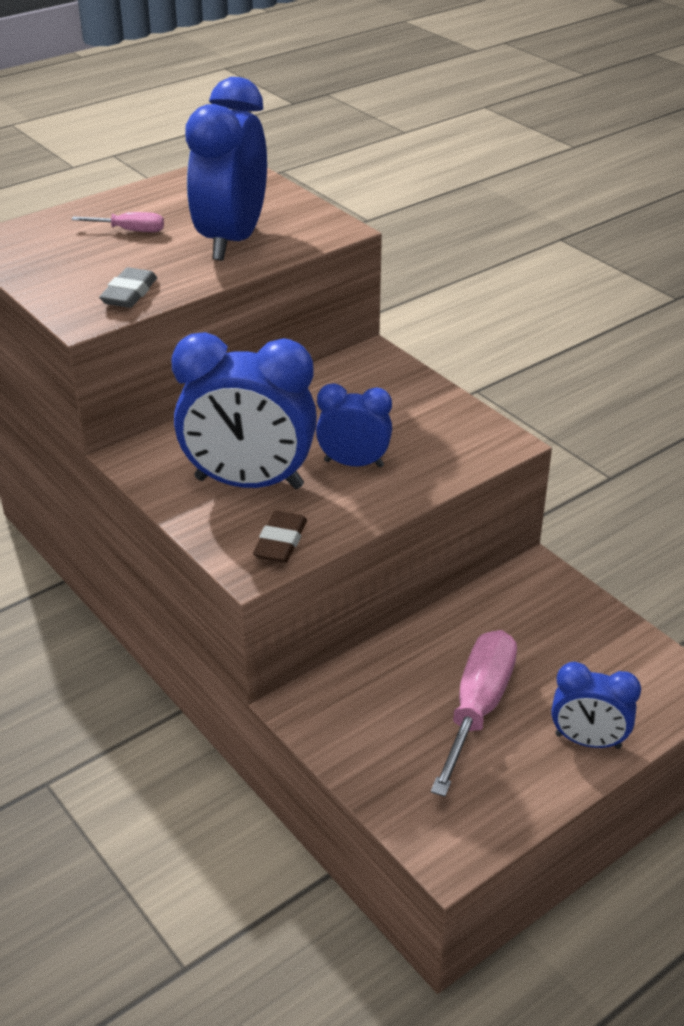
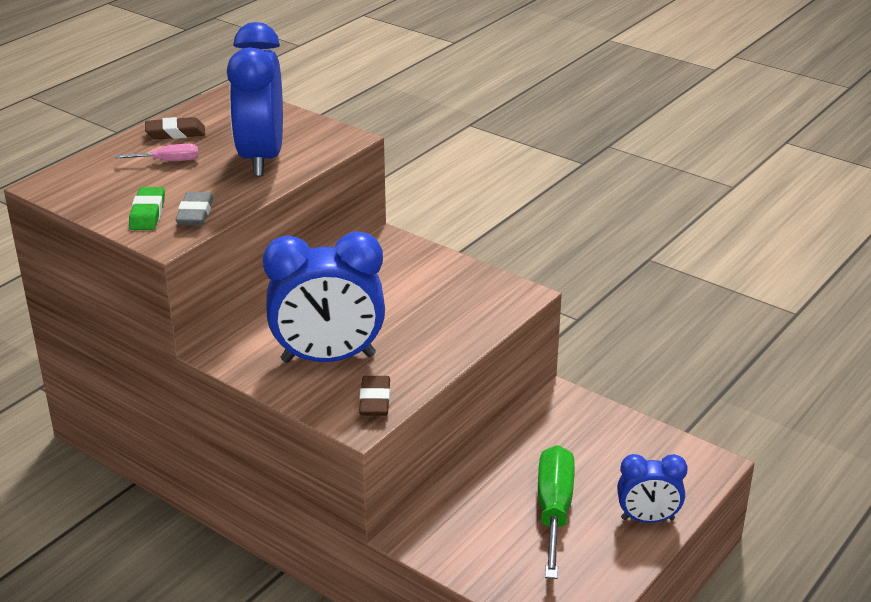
camera: 15 degrees left, 5 degrees down
blue clock [316,383,392,468] -> none
pink screwdriver [431,630,517,797] -> green screwdriver [538,445,575,579]
none -> green eraser [129,187,165,230]
none -> brown eraser [145,117,205,139]

